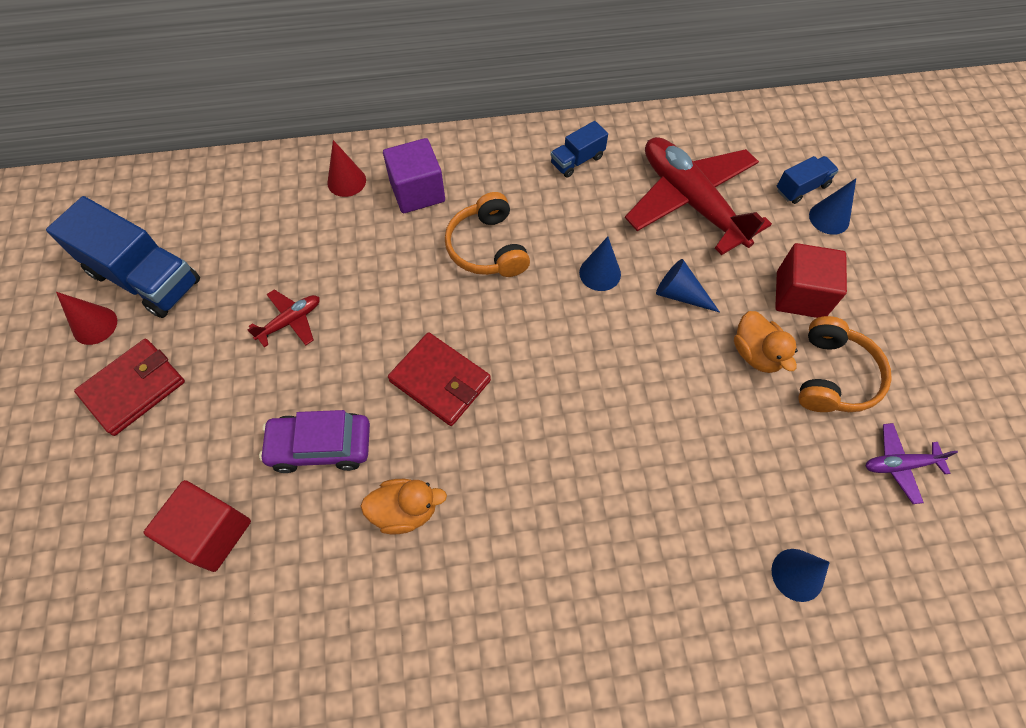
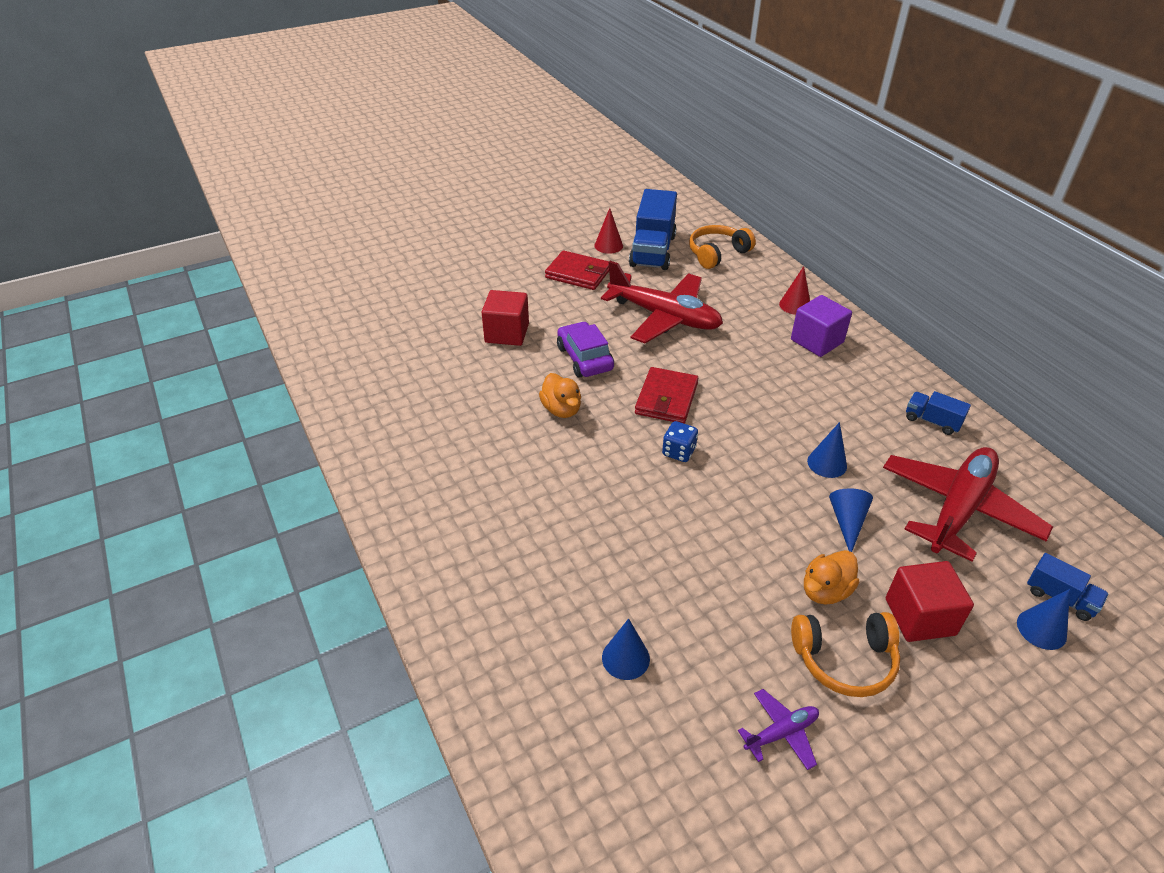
camera: 70 degrees right, 20 degrees down
red plane [248,289,320,347] -> red plane [601,261,723,343], size x2.27
orange headphones [445,192,530,277] -> orange headphones moved to [689,225,756,269]
purple plane [865,423,958,504] -> purple plane turned 90 degrees clockwise [738,689,819,770]
none -> blue dice [662,421,698,462]

